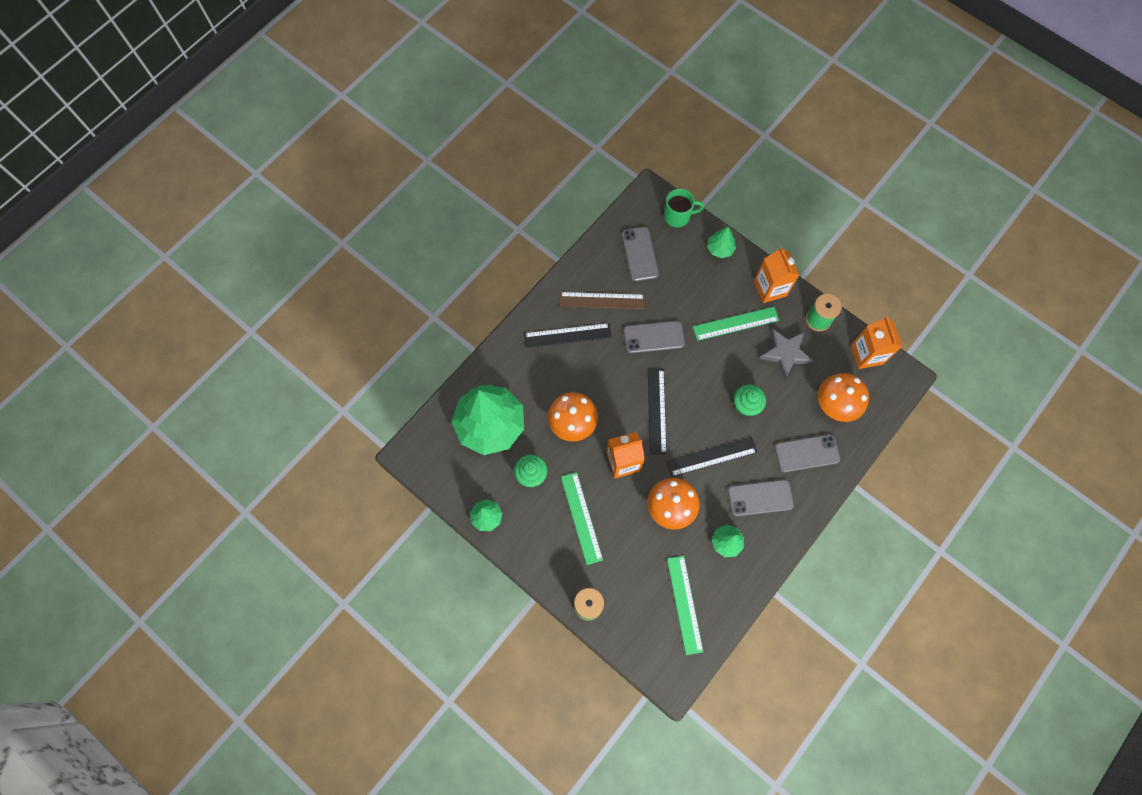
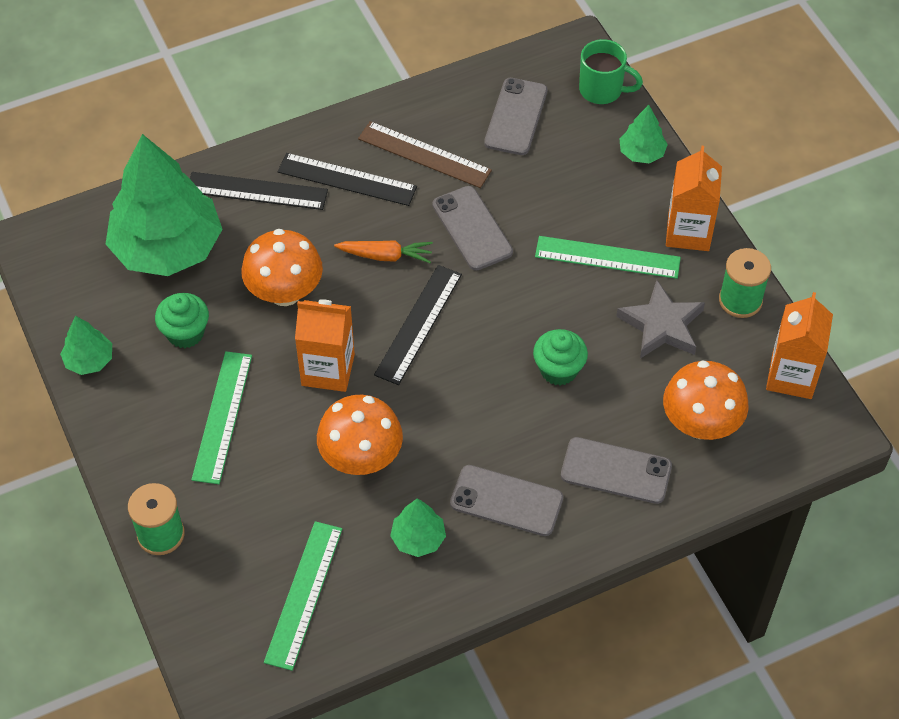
camera: 25 degrees right, 15 degrees down
grey phone [624,321,685,353] -> grey phone turned 45 degrees clockwise [432,186,513,270]
black ruler [666,437,757,477] -> black ruler moved to [190,172,328,210]
none -> orange carrot [334,240,433,263]

